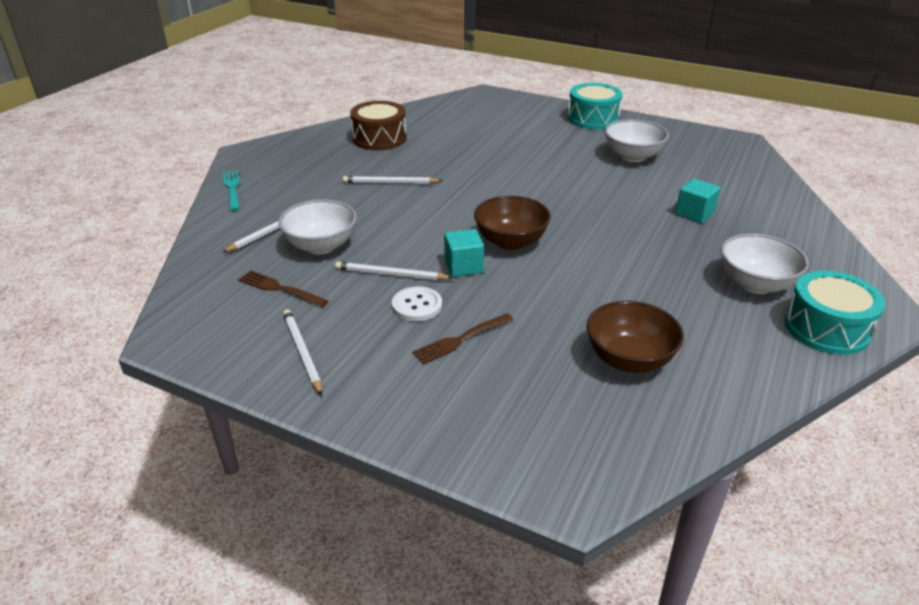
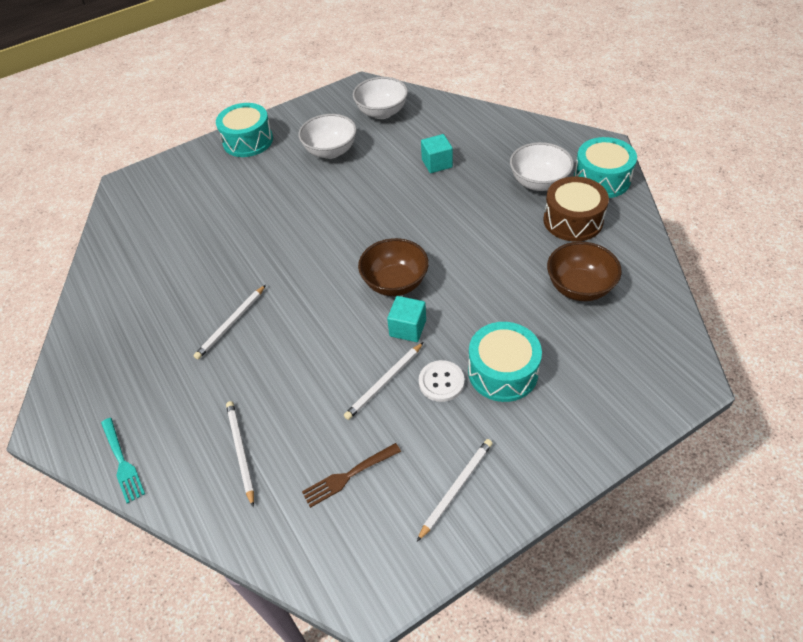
camera: 55 degrees left, 15 degrees up
turquoise fork [223,170,240,211] -> turquoise fork turned 135 degrees counterclockwise [101,418,145,504]
white bowl [278,199,357,254] -> white bowl moved to [353,77,408,119]
white pencil [283,309,322,396] -> white pencil turned 120 degrees clockwise [417,439,493,541]
brown drum [350,101,406,150] -> brown drum moved to [543,177,609,241]
brown fork [412,314,513,365] -> turquoise drum [468,322,542,402]

